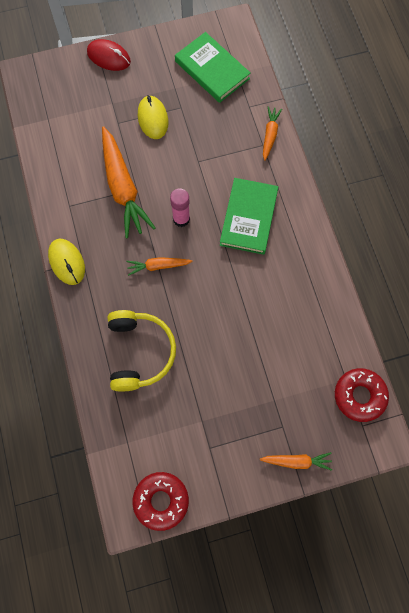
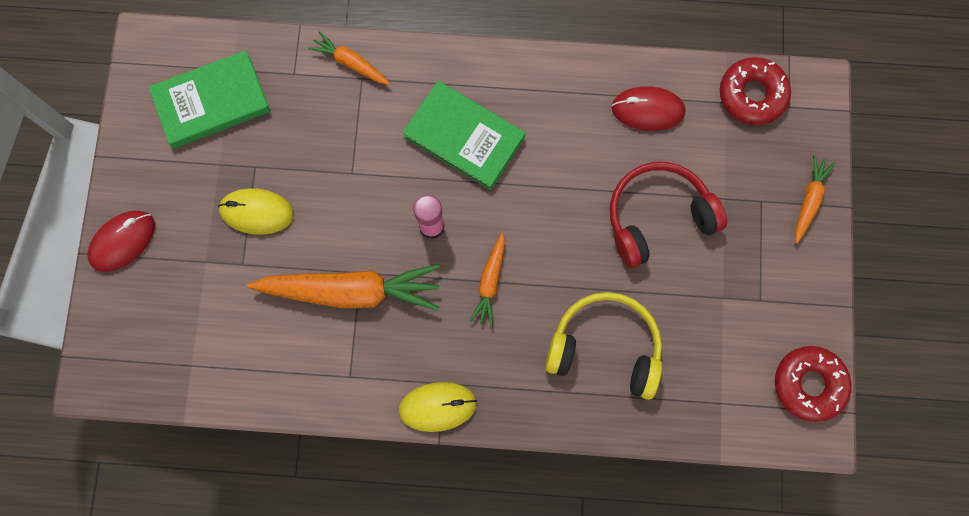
camera: 70 degrees left, 5 degrees up
none -> red headphones [610,162,727,268]
none -> red mouse [612,86,685,131]

